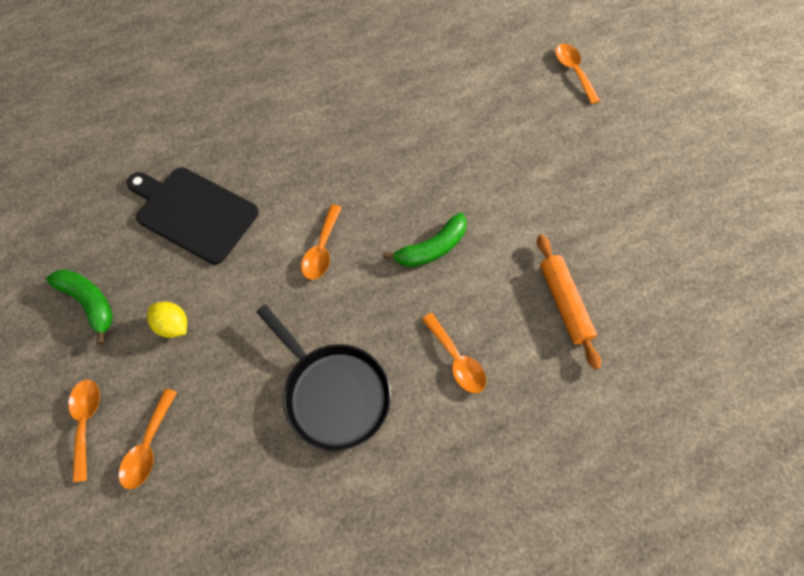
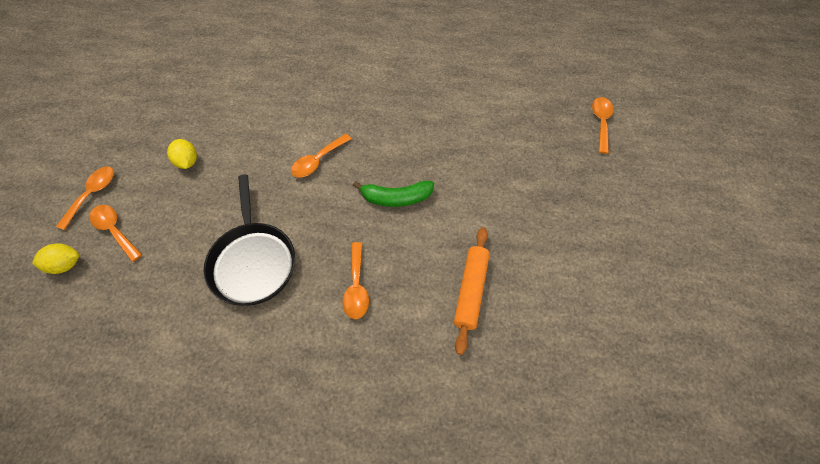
camera: 30 degrees right, 5 degrees down
green banana [46,269,113,345] -> none
orange spoon [119,389,177,489] -> orange spoon turned 90 degrees clockwise [89,205,142,262]
black cutting board [126,167,259,265] -> none
none -> yellow lemon [32,243,79,274]

